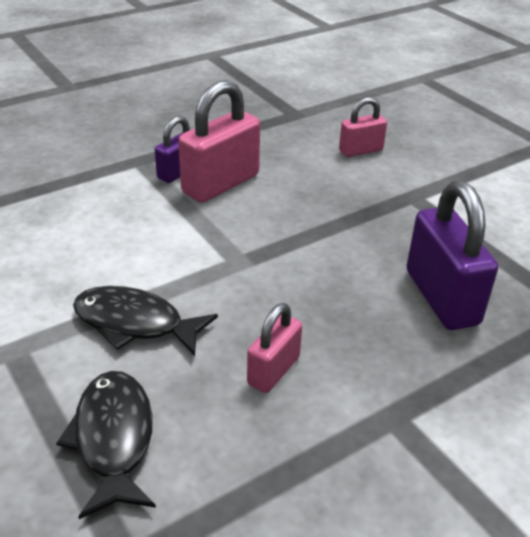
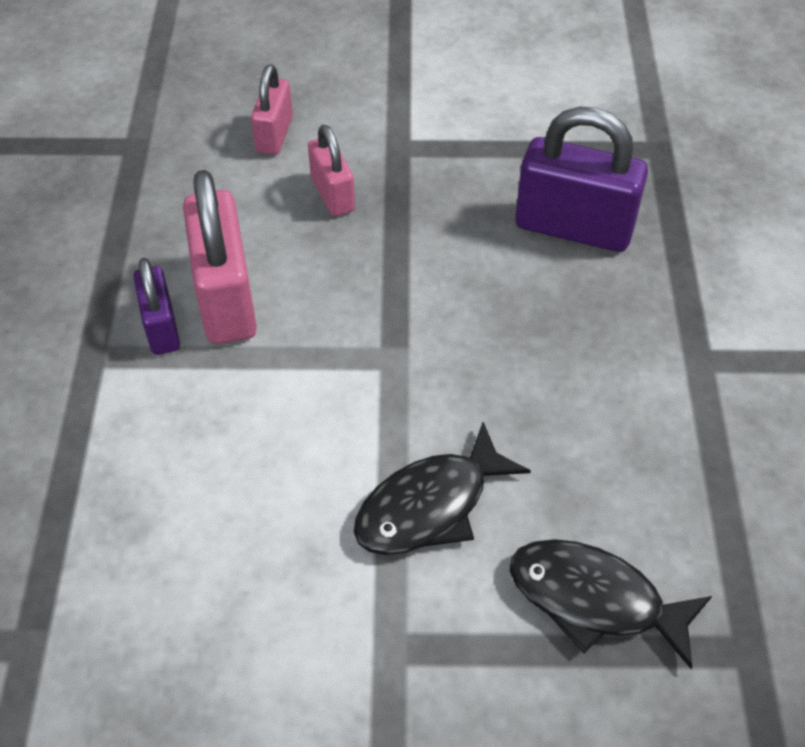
camera: 55 degrees left, 15 degrees up
pink padlock [247,303,302,393] -> pink padlock moved to [308,125,355,217]

